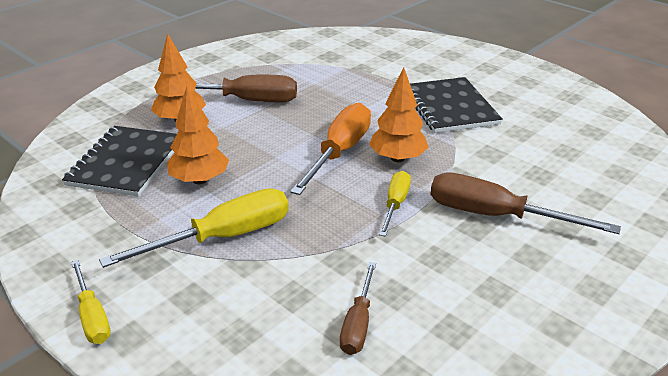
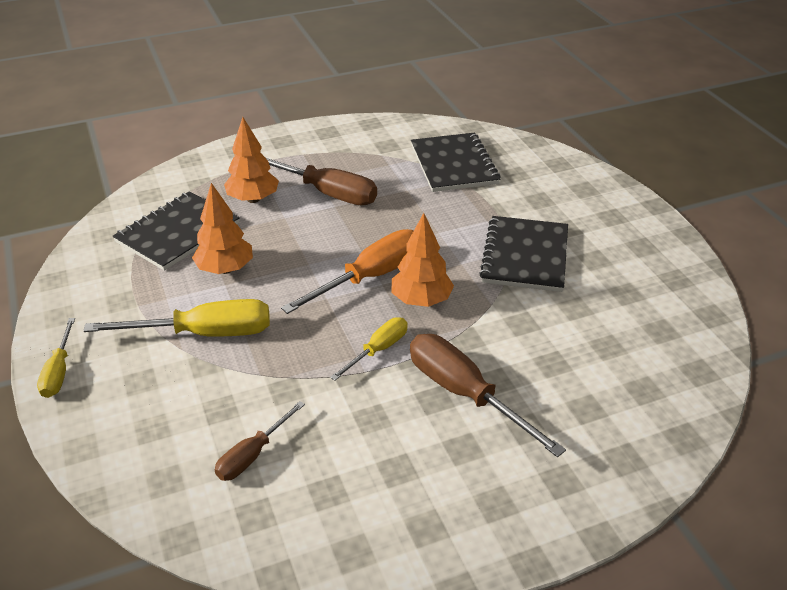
camera: 25 degrees right, 5 degrees up
none -> black notebook [411,133,501,192]

